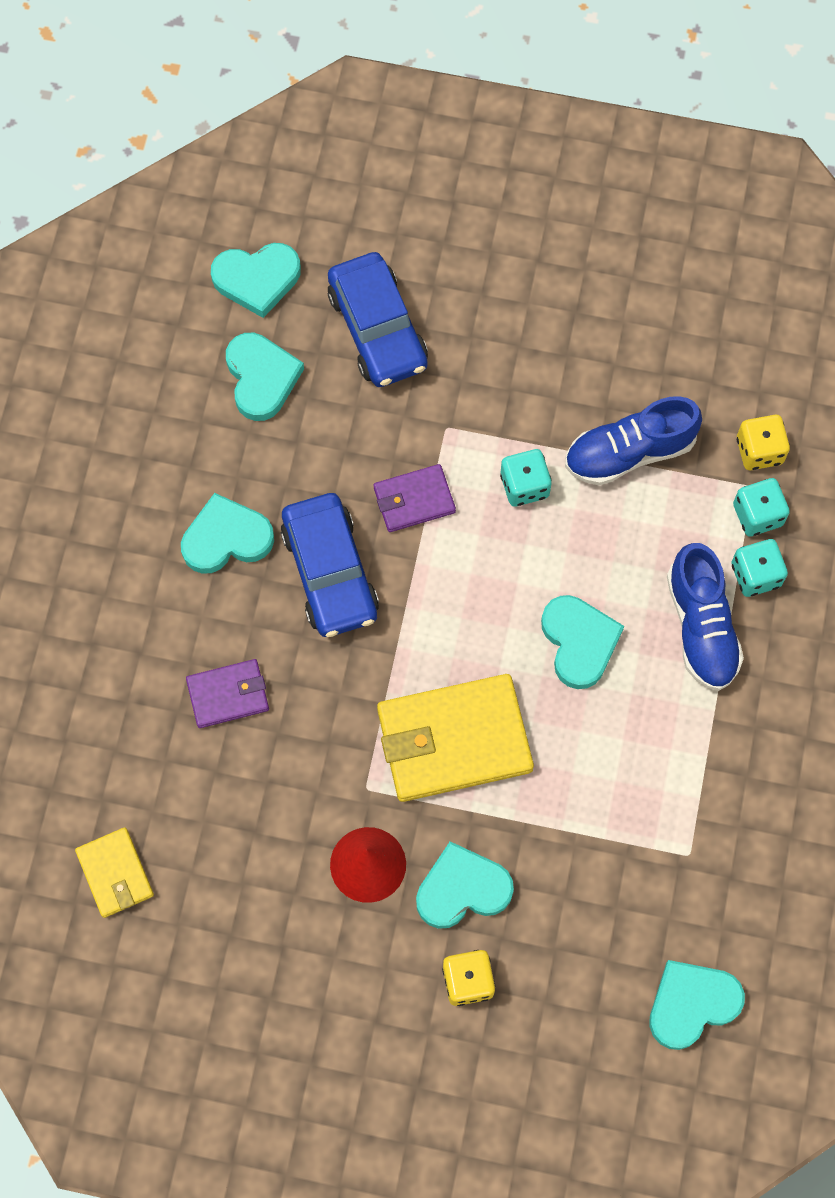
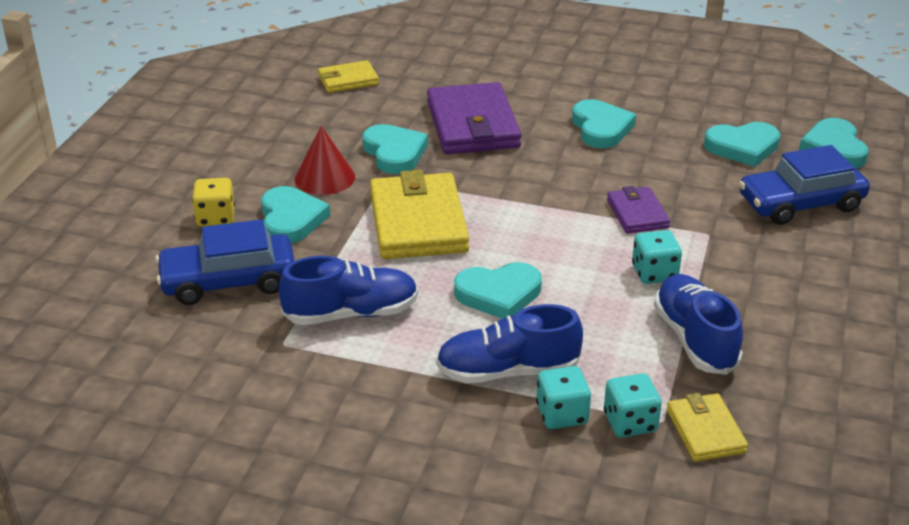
camera: 95 degrees right, 35 degrees down
purple wallet [186,659,269,728] -> purple wallet [427,82,521,154], size x1.87
blue car [281,493,379,637] -> blue car moved to [155,219,295,305]
turquoise heart [649,960,745,1050] -> turquoise heart moved to [362,124,428,174]
yellow dice [737,415,790,470] -> yellow wallet [667,393,748,462]
none -> blue shoe [279,256,418,325]

